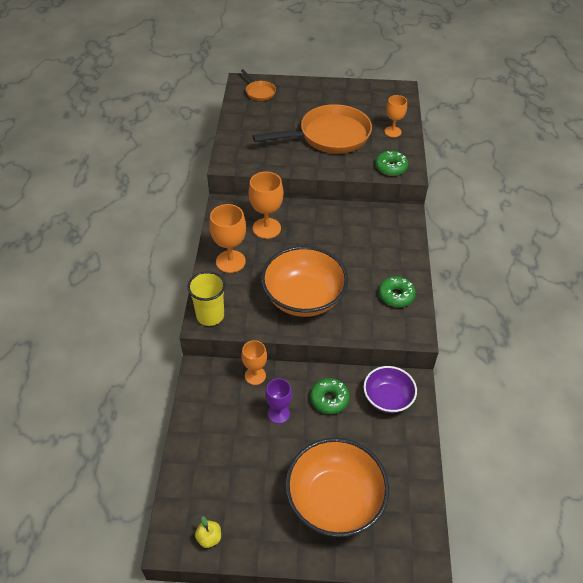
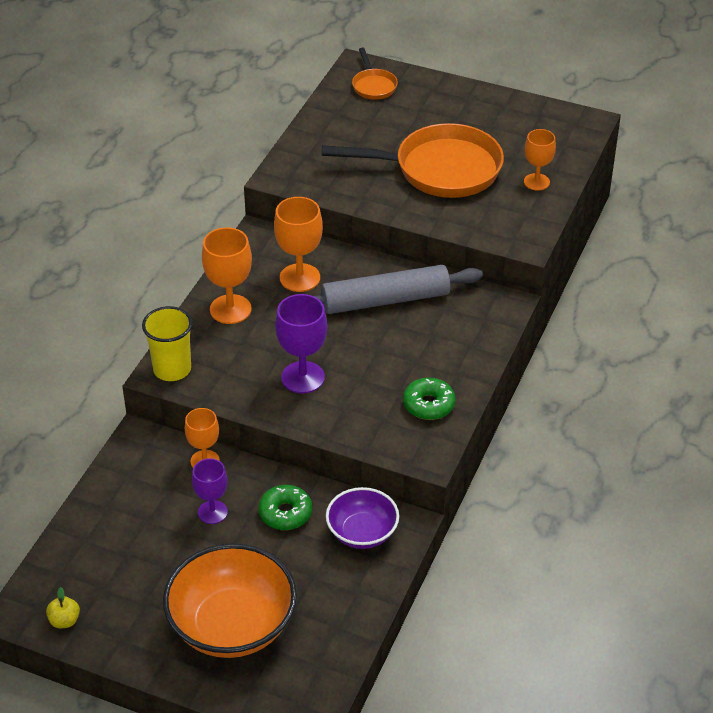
camera: 20 degrees right, 5 degrees down
orange bowl [261,246,348,317] -> purple goblet [275,294,327,393]
green donut [375,151,408,176] -> none
none -> grey rolling pin [314,265,483,314]

